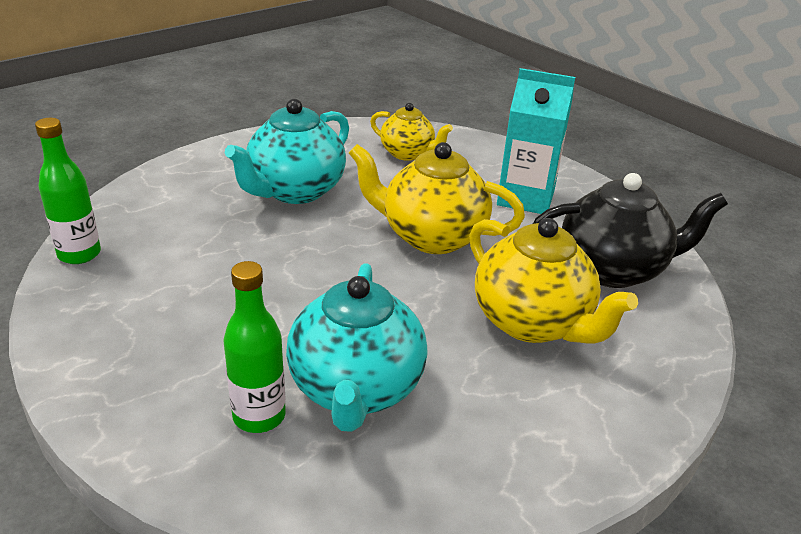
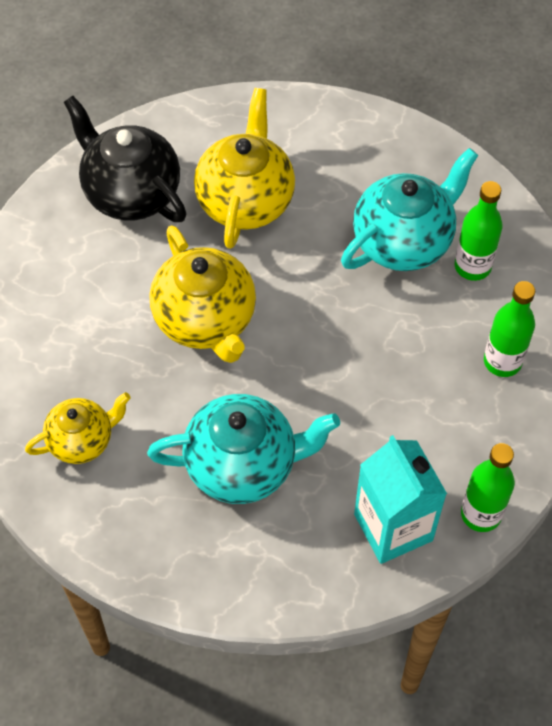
camera: 130 degrees left, 25 degrees up
yellow teapot [370,103,453,161] -> yellow teapot turned 75 degrees clockwise [25,392,131,464]
turquoise carton [497,68,575,214] -> turquoise carton moved to [354,435,447,564]
none -> green bottle [484,281,535,377]

